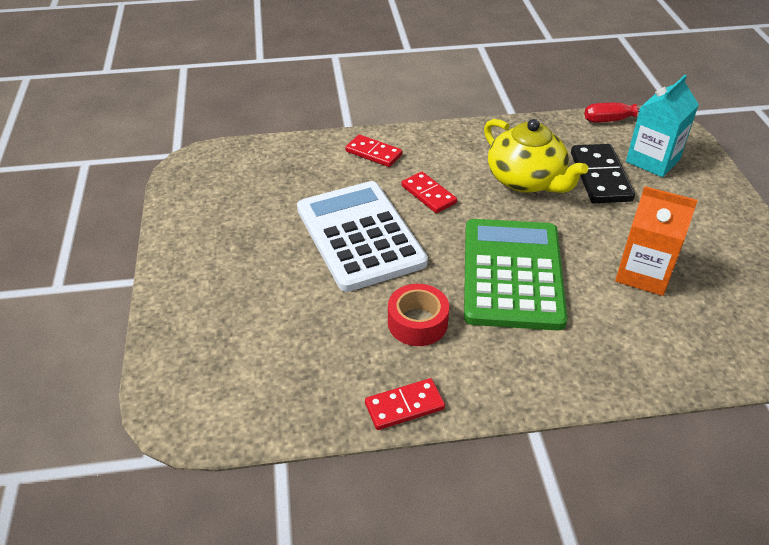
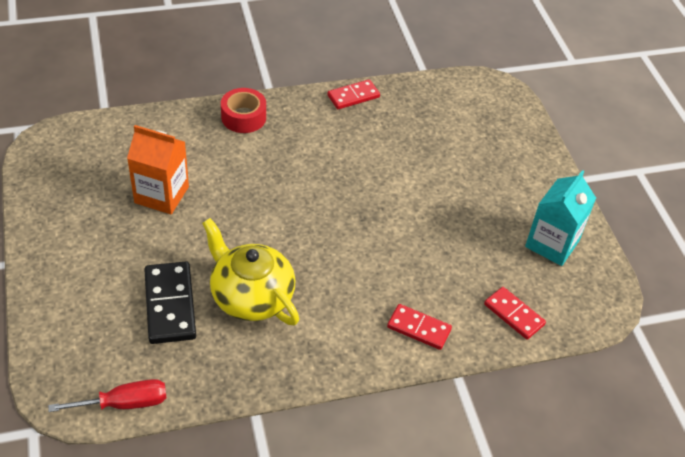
camera: 170 degrees right, 5 degrees up
white calculator [297,181,428,292] -> none
red tape [388,284,449,346] -> red tape moved to [221,88,266,133]
red domino [402,172,457,213] -> red domino moved to [484,287,546,340]
green calculator [464,219,567,331] -> none
turquoise carton [626,75,699,177] -> turquoise carton moved to [525,170,596,266]

